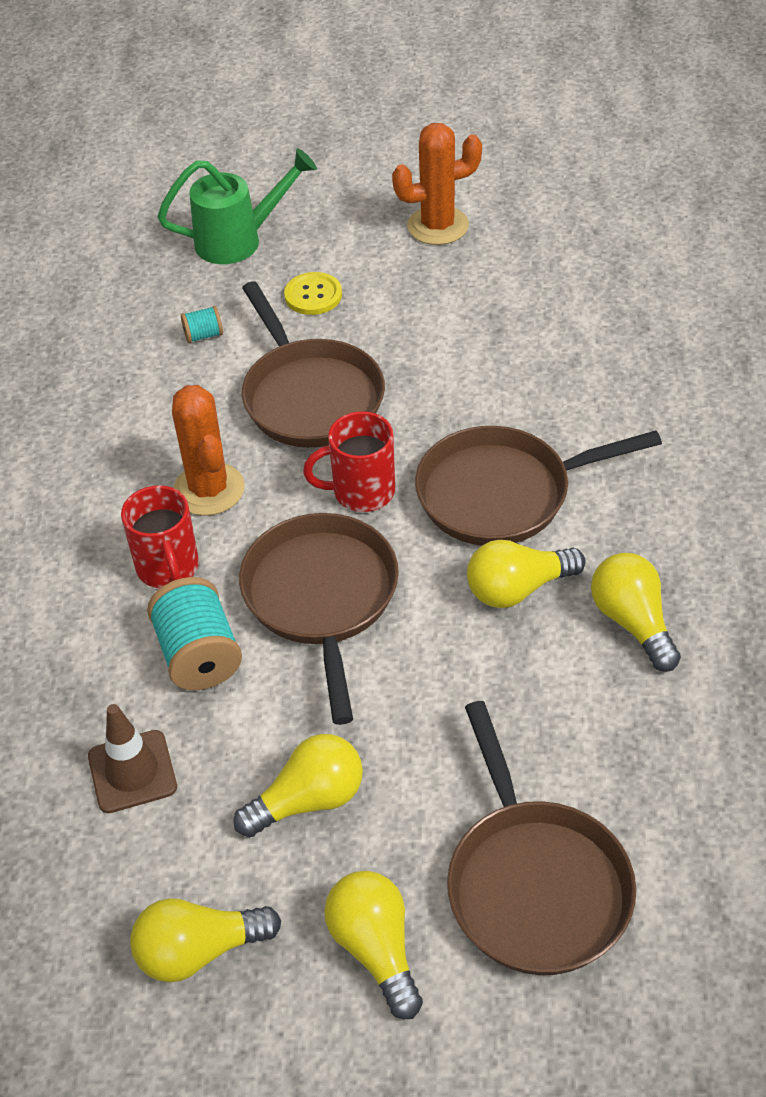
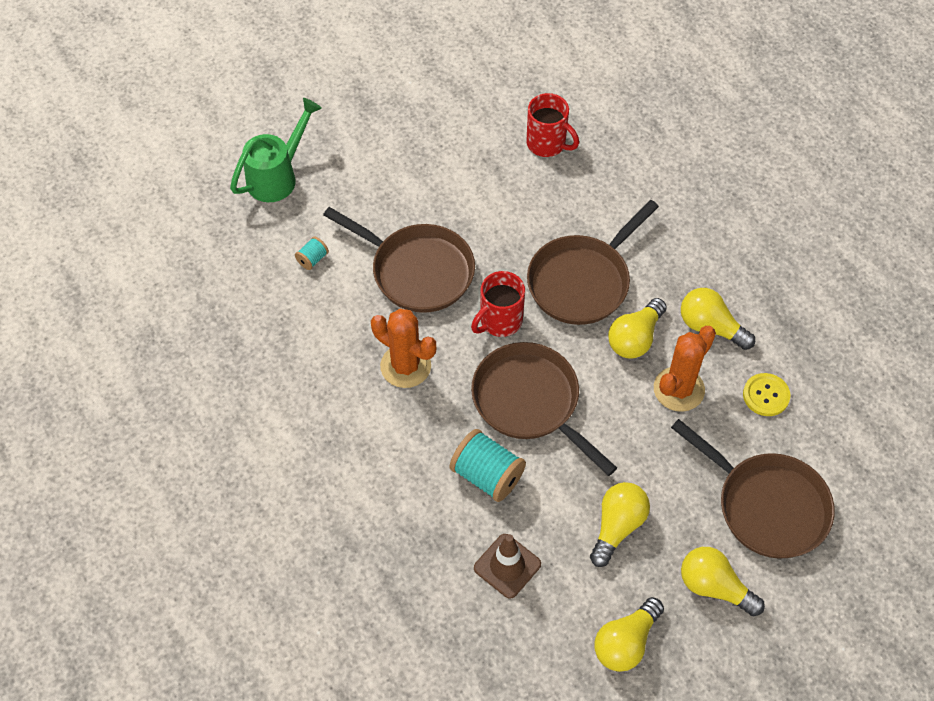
camera: 35 degrees left, 10 degrees up
red mug [121,485,199,588] -> red mug moved to [526,93,579,157]
yellow button [284,272,342,315] -> yellow button moved to [743,373,790,416]
orange cactus [392,123,482,245] -> orange cactus moved to [654,326,716,412]

